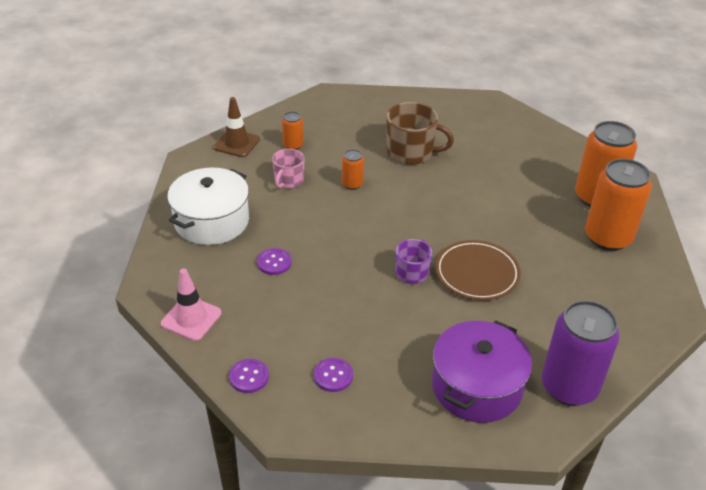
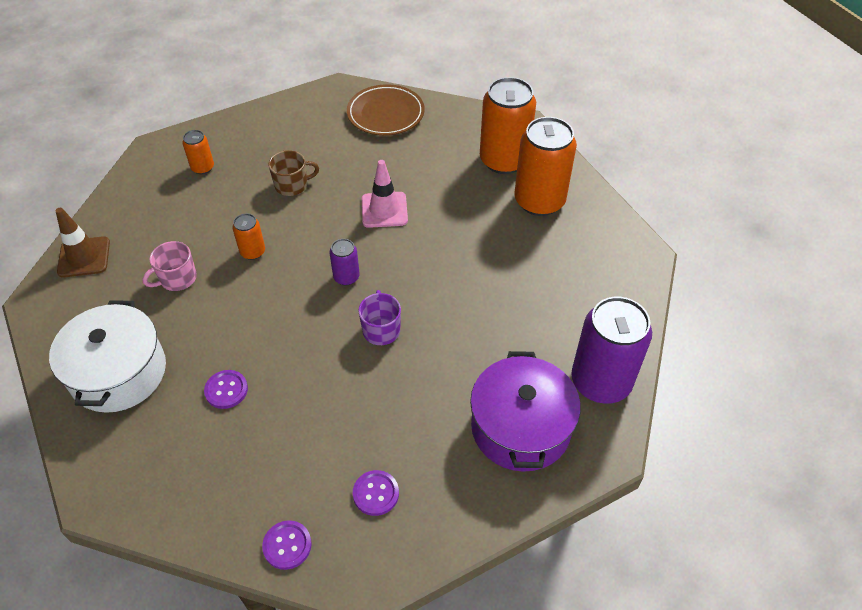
camera: 30 degrees left, 10 degrees up
pink traffic cone [161,268,222,341] -> pink traffic cone moved to [362,160,408,228]
pink mug [272,149,305,188] -> pink mug turned 60 degrees clockwise [143,241,197,291]
orange can [282,111,303,150] -> orange can moved to [182,130,214,174]
brown mug [386,102,454,165] -> brown mug [268,150,319,196], size x0.60
brown plate [435,240,521,300] -> brown plate moved to [347,84,425,136]
none -> purple can [330,239,360,285]

